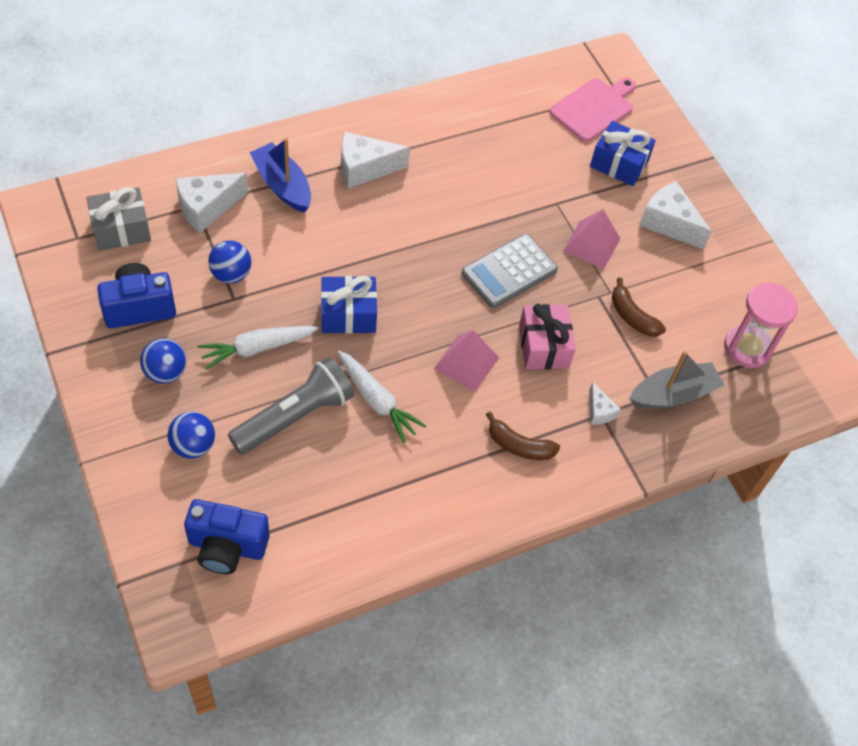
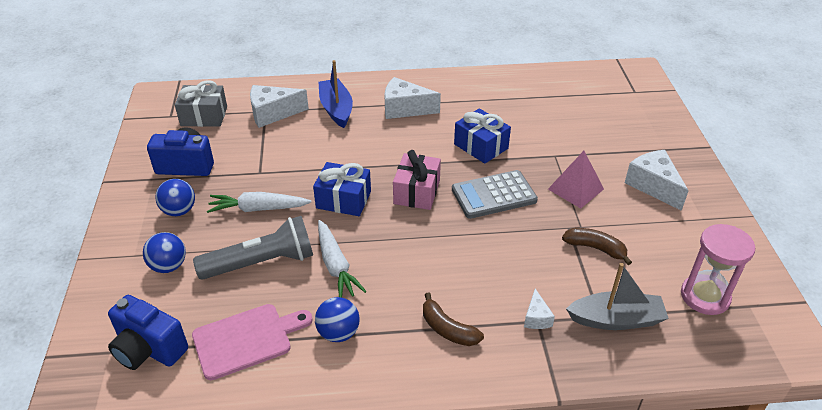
camera: 25 degrees right, 15 degrees down
blue ball [208,241,251,283] -> blue ball moved to [315,297,360,342]
pink pyramid [434,330,499,391] -> none
pink gift [519,304,576,370] -> pink gift moved to [393,150,441,210]
pink cutting board [549,78,636,142] -> pink cutting board moved to [192,304,313,380]
blue gift [590,121,656,186] -> blue gift moved to [454,108,511,164]
brown banana [612,278,666,337] -> brown banana turned 135 degrees clockwise [562,228,632,265]

